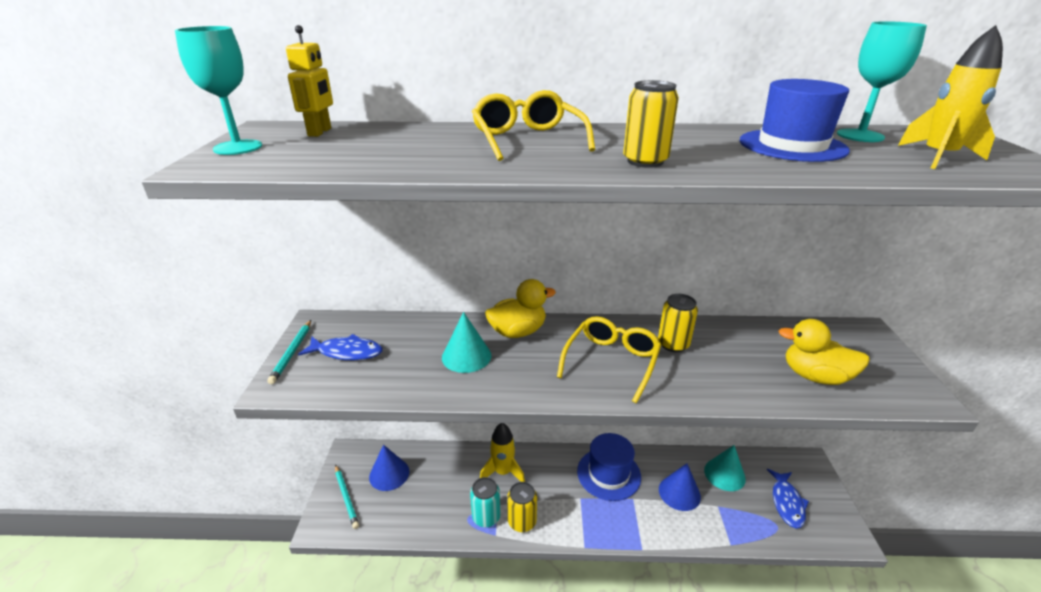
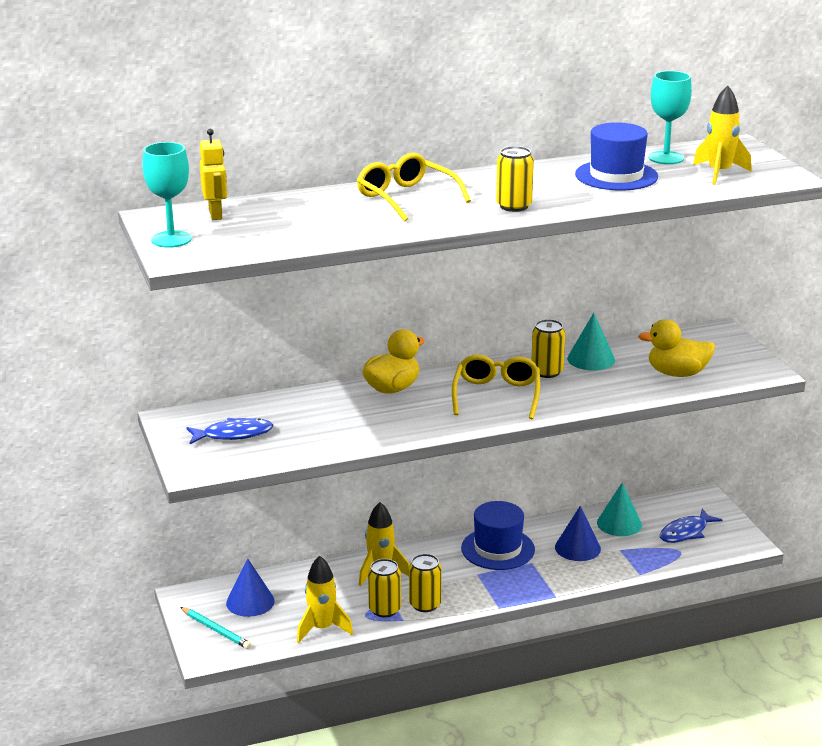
camera: 20 degrees left, 5 degrees down
turquoise pencil [267,320,311,384] -> none
turquoise cone [442,312,491,373] -> turquoise cone moved to [567,313,615,370]
turquoise can [470,477,501,527] -> yellow can [368,559,401,617]
blue fish [767,469,809,528] -> blue fish turned 60 degrees clockwise [660,509,722,543]
none -> yellow rocket [297,556,353,643]

